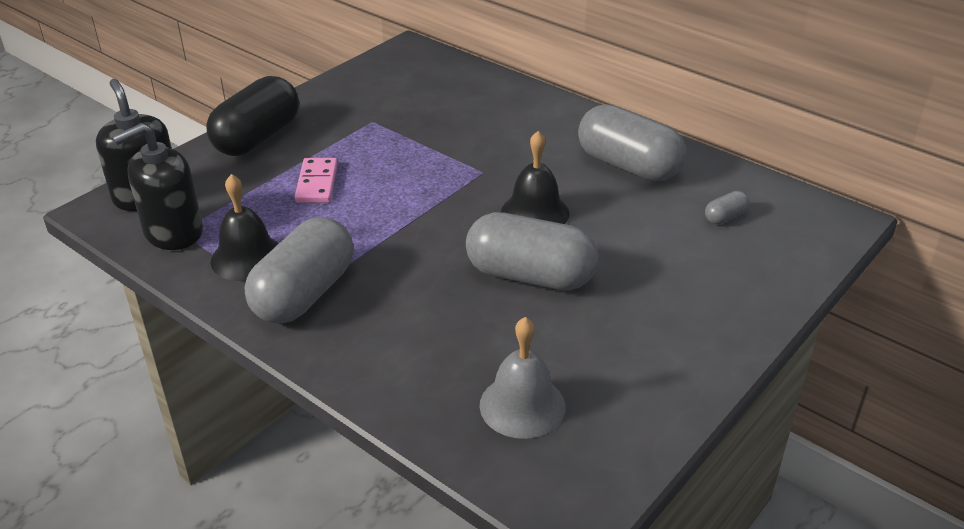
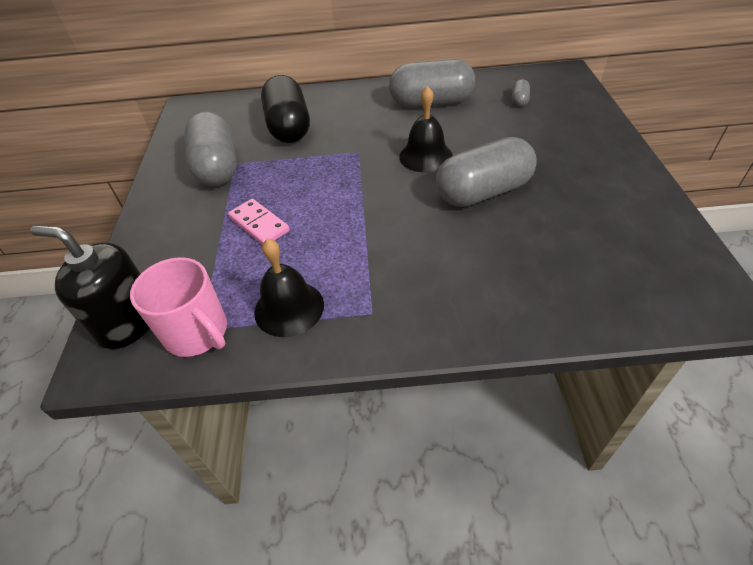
camera: 40 degrees left, 10 degrees up
black soap dispenser [112,123,203,250] -> pink mug [130,257,227,357]
black capsule [206,76,299,156] -> black capsule moved to [261,75,310,143]
grey capsule [245,217,354,324] -> grey capsule moved to [184,111,237,186]
grey bell [479,317,565,439] -> none

